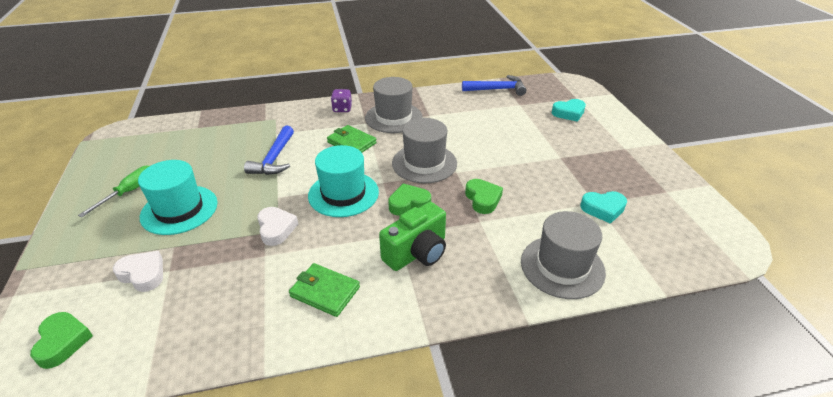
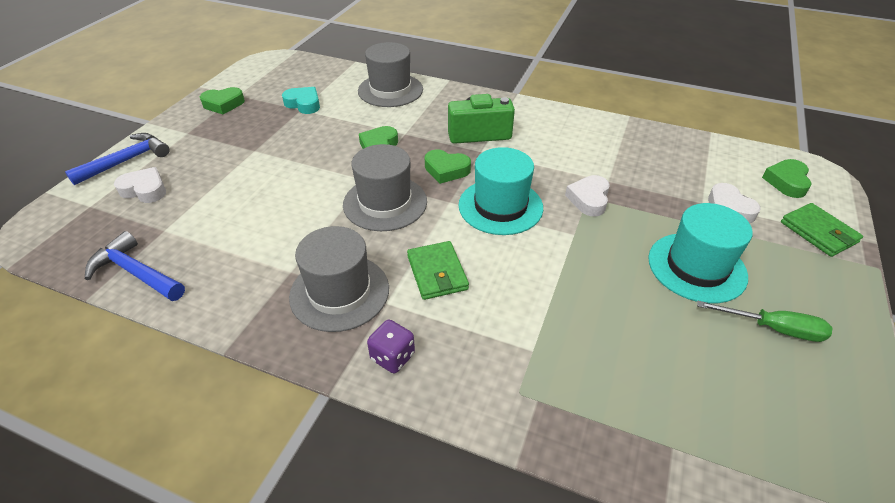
camera: 145 degrees left, 5 degrees up
green screwdriver [78,166,149,217] -> green screwdriver turned 135 degrees counterclockwise [697,301,832,342]
blue hammer [244,125,294,175] -> blue hammer moved to [65,133,170,185]
green wallet [289,263,360,317] -> green wallet moved to [781,203,863,257]
turquoise heart [552,99,586,122] -> white heart [114,167,166,203]
none -> green heart [200,87,245,114]

